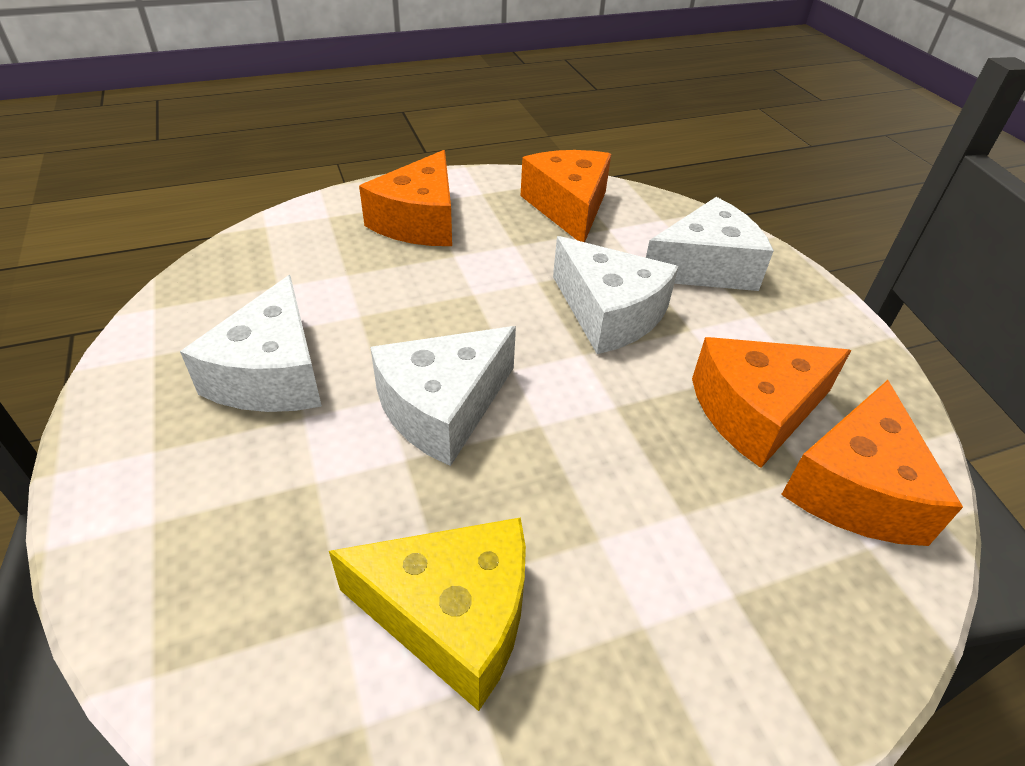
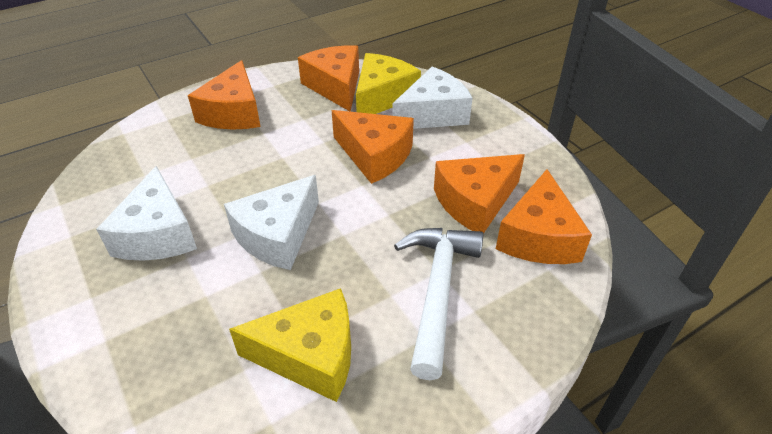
camera: 10 degrees left, 0 degrees up
white cheese [553,236,678,354] -> orange cheese [332,110,414,184]
none -> yellow cheese [356,53,421,114]
none -> white hammer [394,228,483,380]

